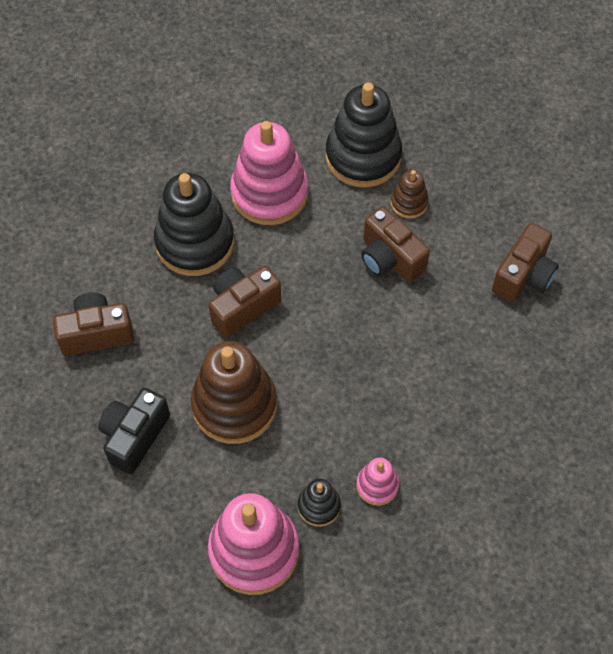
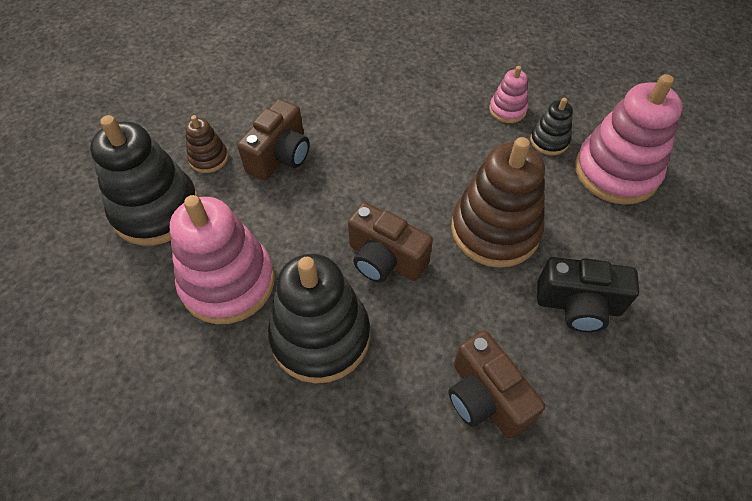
camera: 110 degrees left, 5 degrees down
brown camera [492,223,559,302] -> none

